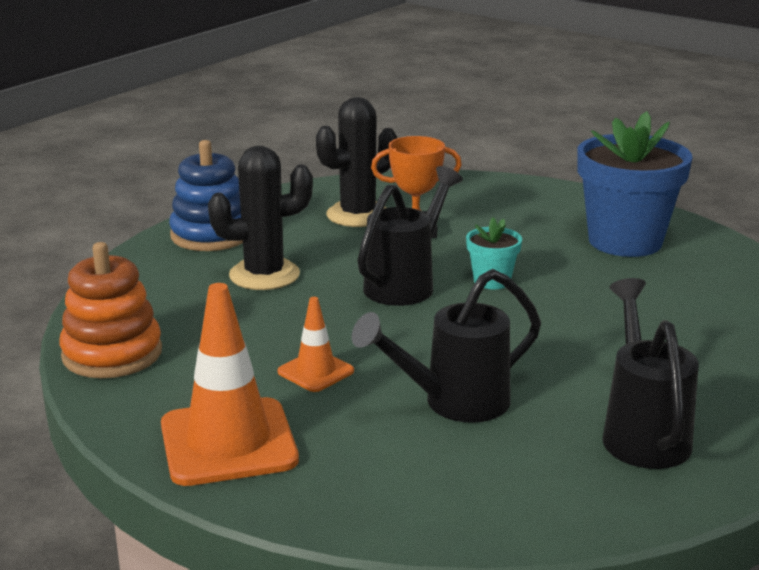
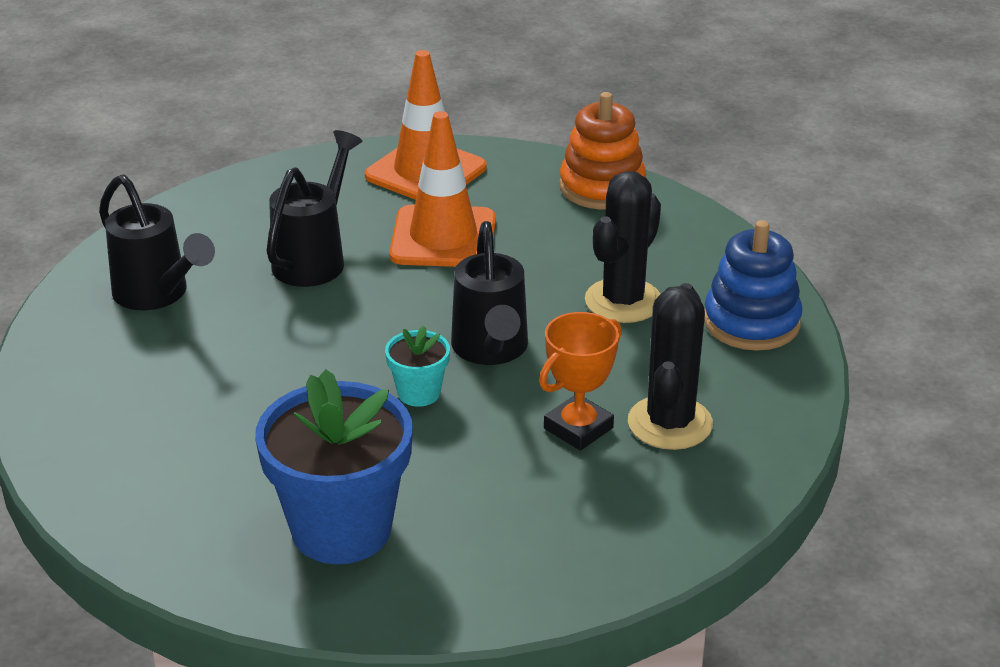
camera: 140 degrees right, 10 degrees up
orange traffic cone [277,297,354,392] -> orange traffic cone [389,111,496,267], size x1.91

